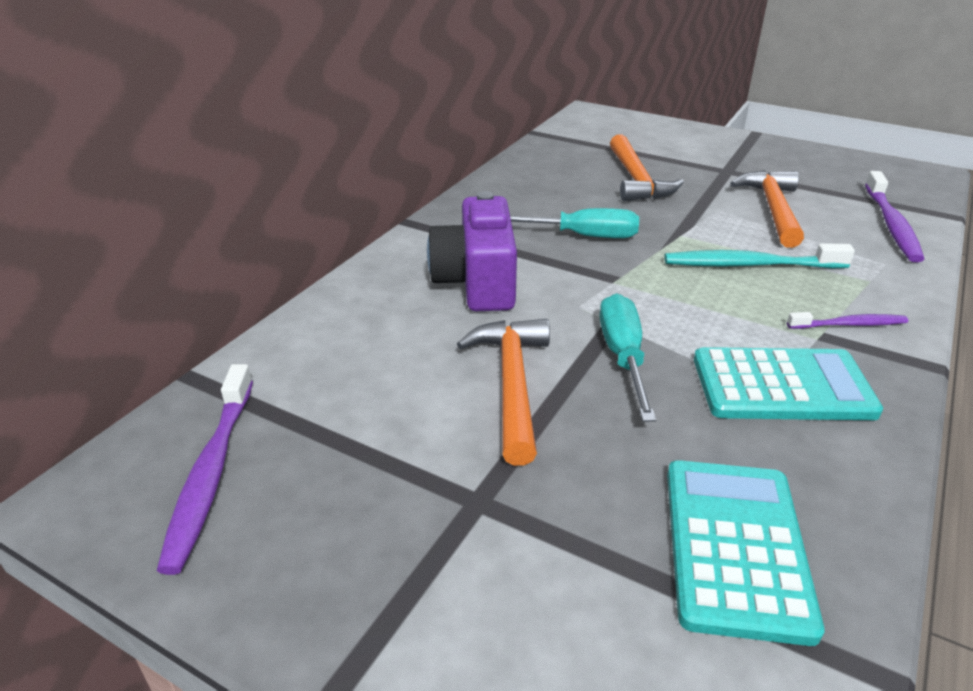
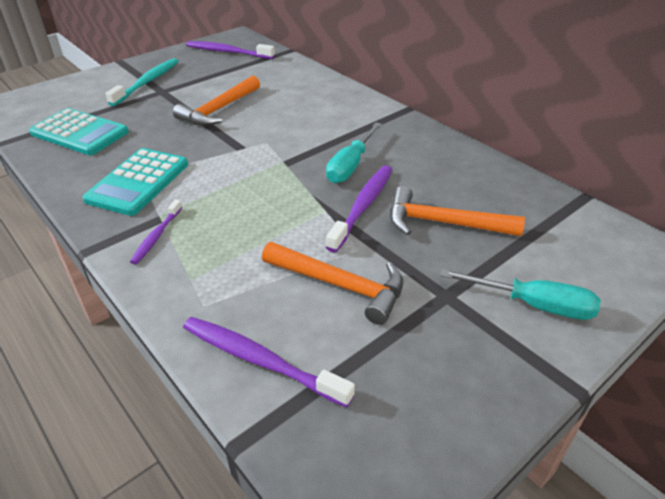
camera: 110 degrees right, 5 degrees up
purple camera [427,191,517,311] -> none
orange hammer [457,319,550,466] -> orange hammer turned 105 degrees clockwise [173,75,260,126]
turquoise screwdriver [600,293,656,422] -> turquoise screwdriver moved to [440,269,601,320]
turquoise toothbrush [664,243,855,269] -> turquoise toothbrush moved to [105,58,179,106]
none -> purple toothbrush [326,165,392,252]

